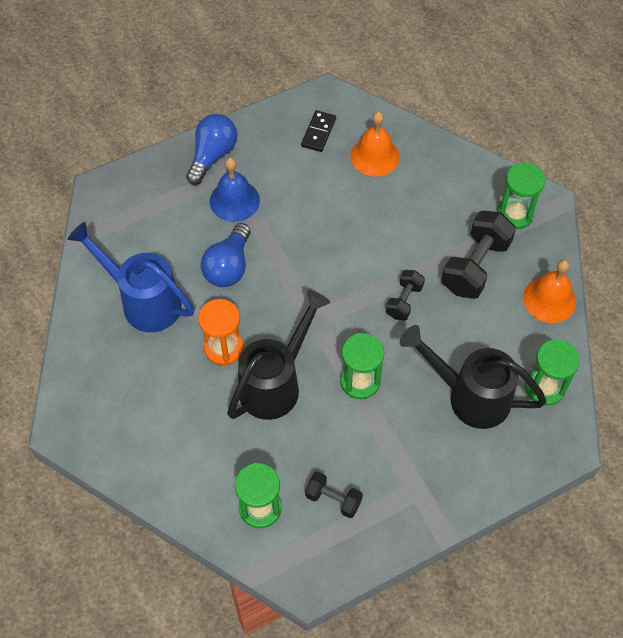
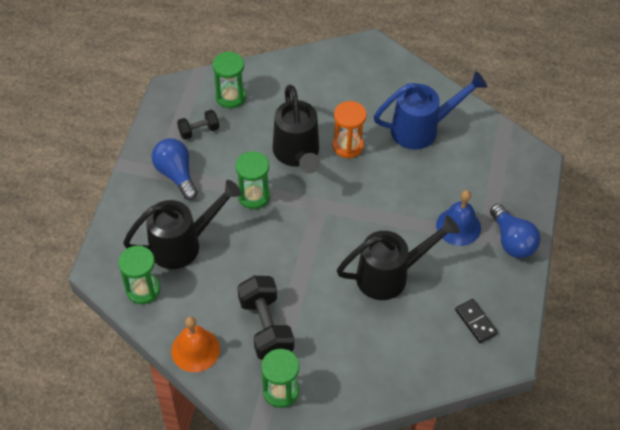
camera: 130 degrees right, 5 degrees down
blue light bulb [201,223,251,287] -> blue light bulb moved to [152,138,198,200]
orange bell [351,111,400,176] -> none
black dumbbell [386,270,425,320] -> none
none -> black watering can [337,215,460,300]

